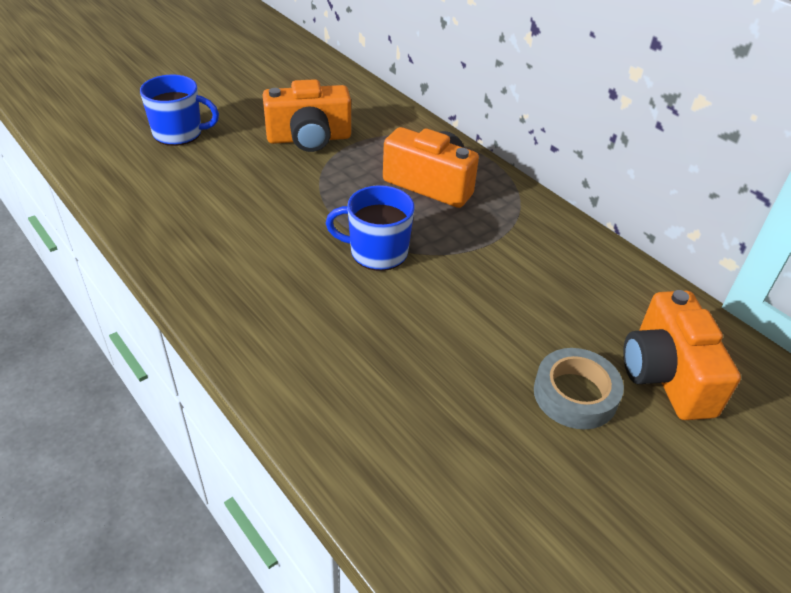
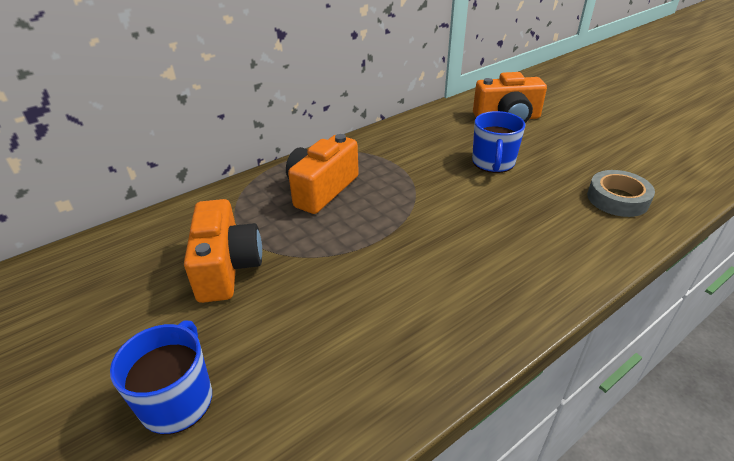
camera: 85 degrees left, 5 degrees down
blue mug [326,185,414,271] -> blue mug moved to [472,111,525,173]
grey tape [534,348,624,429] -> grey tape moved to [587,170,655,217]

